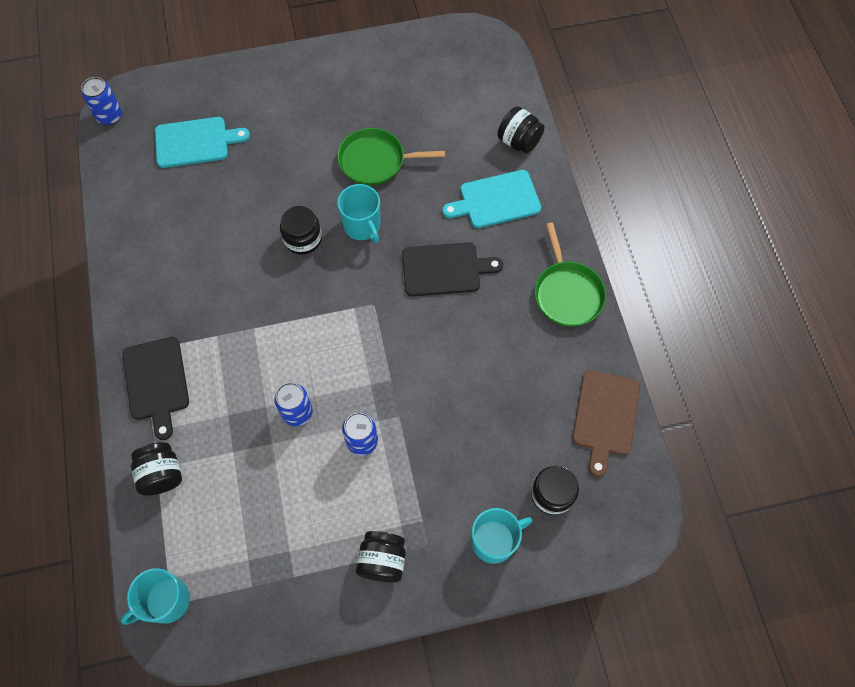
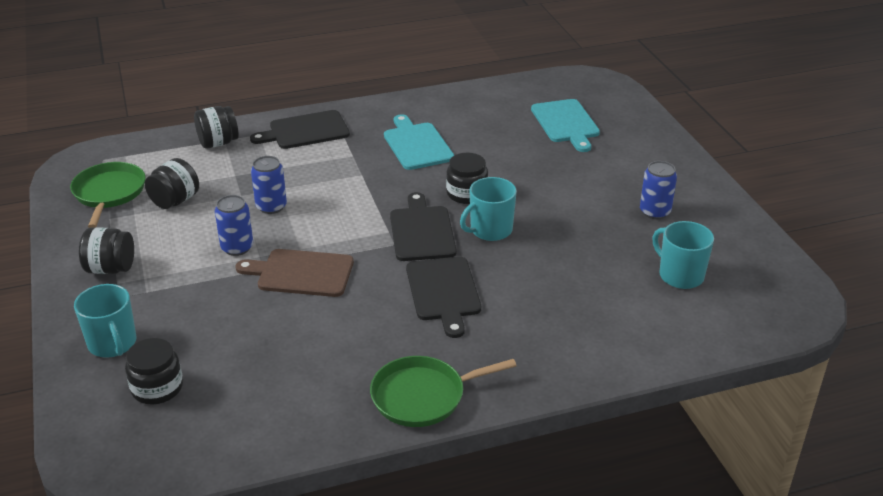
camera: 85 degrees right, 30 degrees down
blue can [81,77,122,125] -> blue can moved to [640,161,677,219]
turquoise mug [121,568,190,625] -> turquoise mug moved to [653,221,714,289]
green pan [337,128,445,186] -> green pan moved to [70,162,146,228]
turquoise cutting board [442,170,541,228] -> turquoise cutting board moved to [384,114,454,170]
black jar [498,106,545,154] -> black jar moved to [145,158,199,209]
brown cutting board [572,370,640,477] -> brown cutting board moved to [235,249,354,297]
none -> black cutting board [390,192,456,261]

